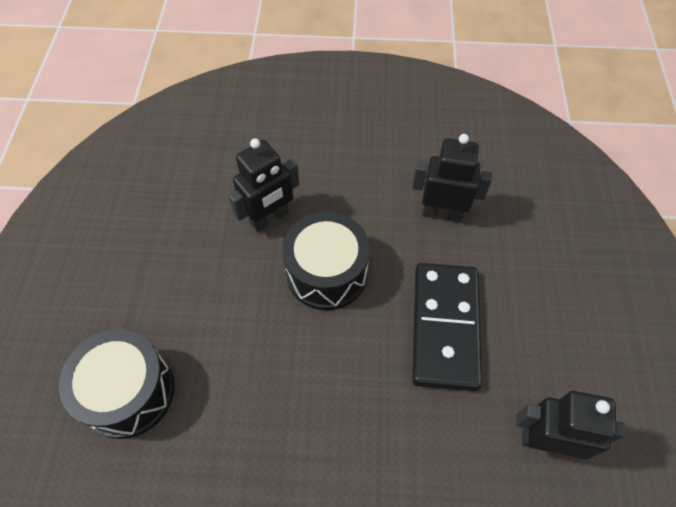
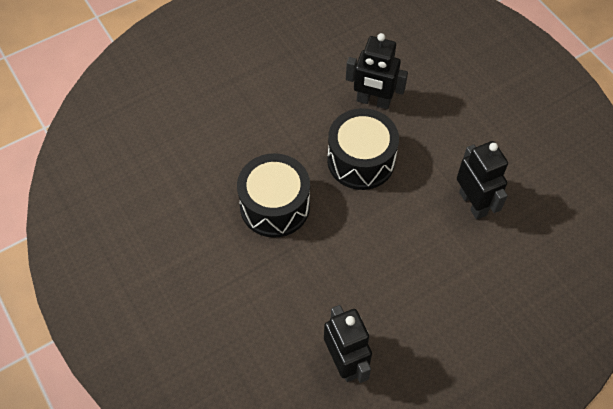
camera: 55 degrees right, 0 degrees up
black drum [59,329,175,439] -> black drum moved to [237,153,310,238]
black domino [412,263,482,391] -> none

